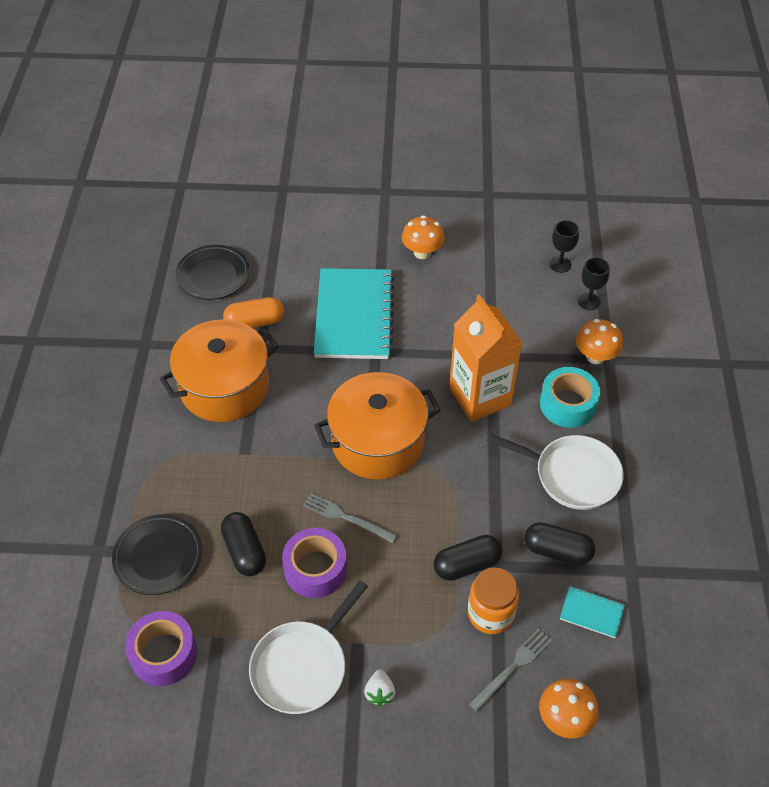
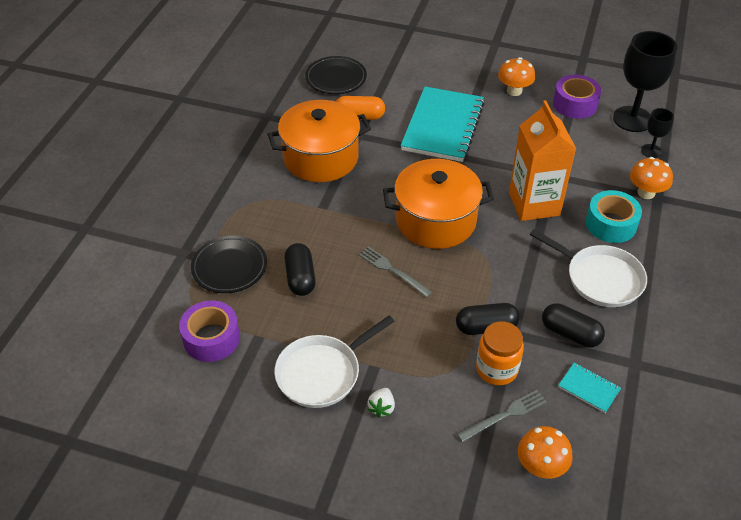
camera: 15 degrees right, 5 degrees down
purple tape [282,528,347,598] -> purple tape moved to [553,75,601,119]
black goblet [549,220,579,273] -> black goblet [613,31,677,132], size x2.02

